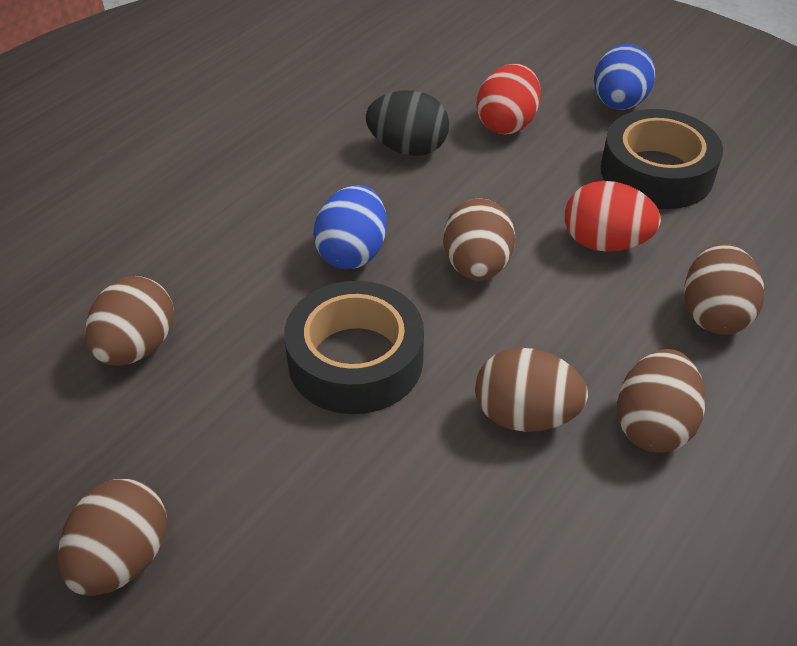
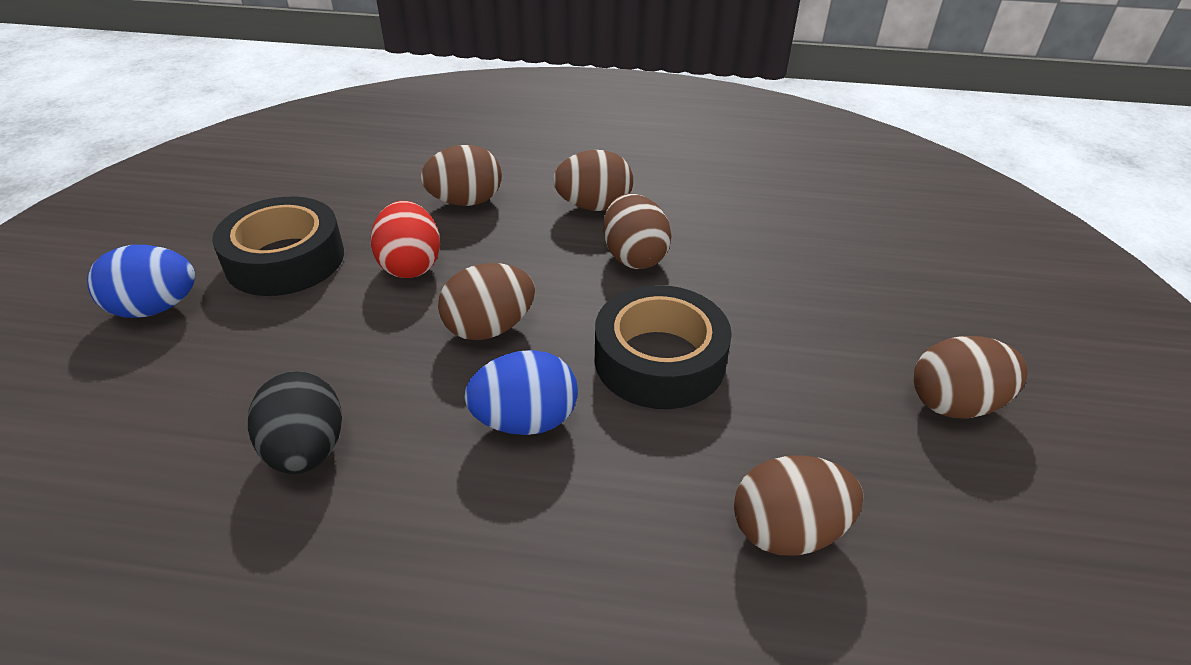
camera: 120 degrees left, 5 degrees down
red egg [477,63,541,135] -> none

